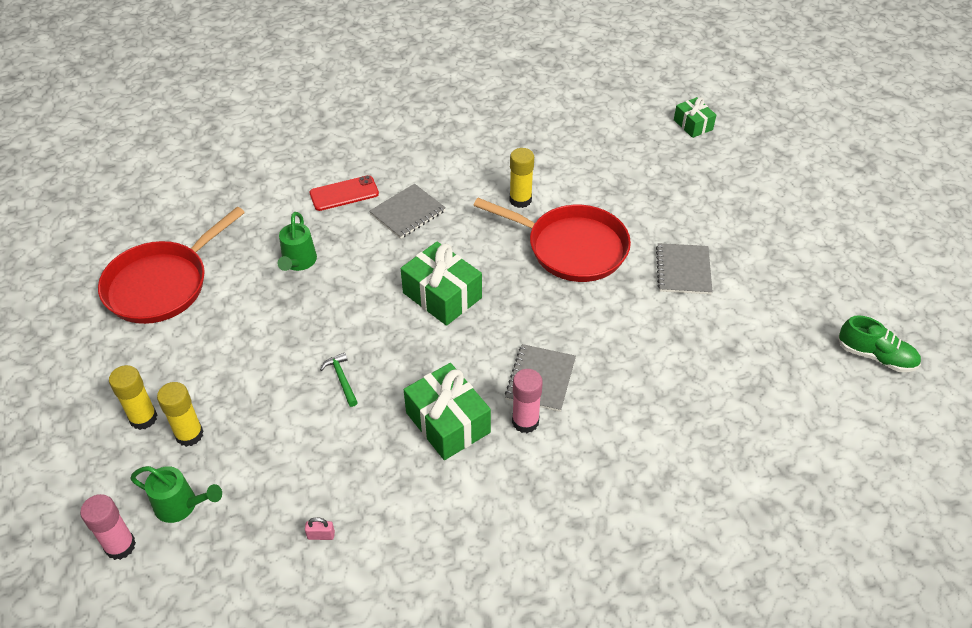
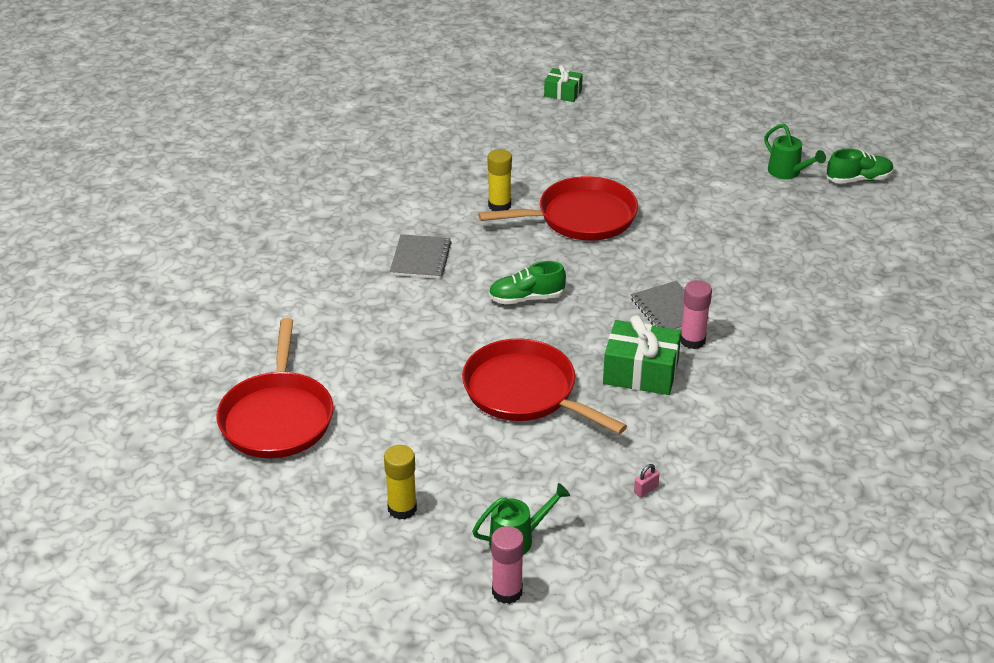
camera: 40 degrees left, 10 degrees down
yellow glue stick [157,382,203,447] -> none
green watering can [278,212,317,271] -> green watering can moved to [764,124,826,179]
red phone [310,175,379,211] -> none
green hammer [320,352,358,407] -> red pan [462,338,627,434]
green gift [400,242,482,326] -> green shoe [488,261,566,304]
grey notebook [656,243,713,295] -> none

